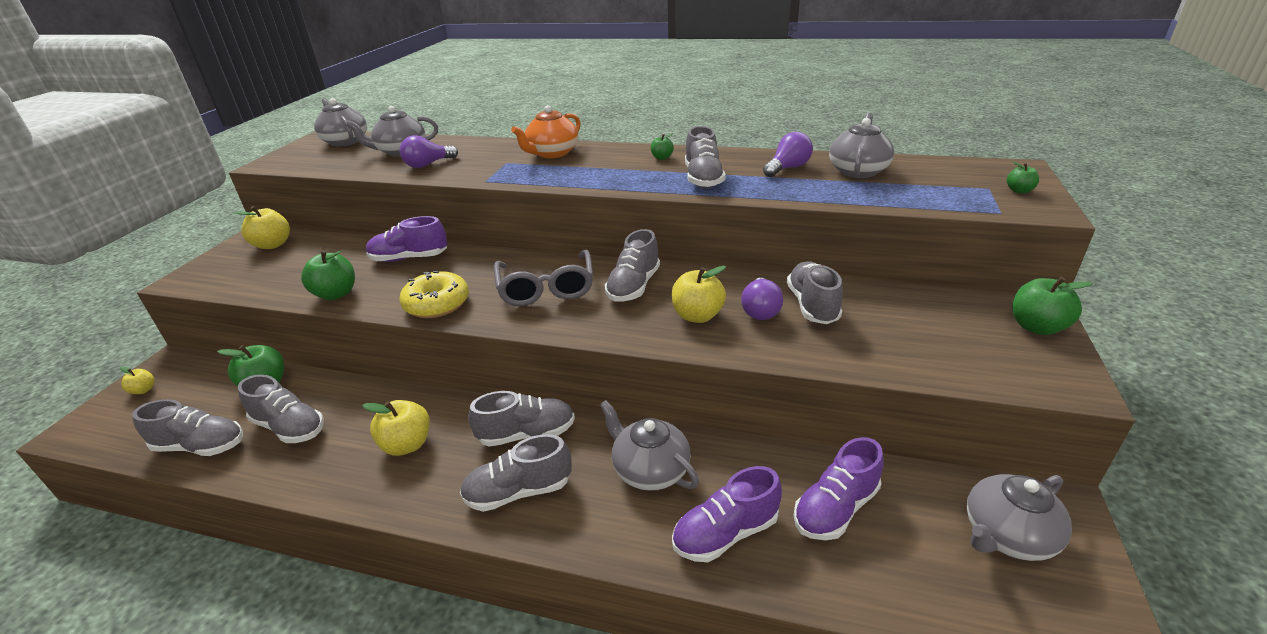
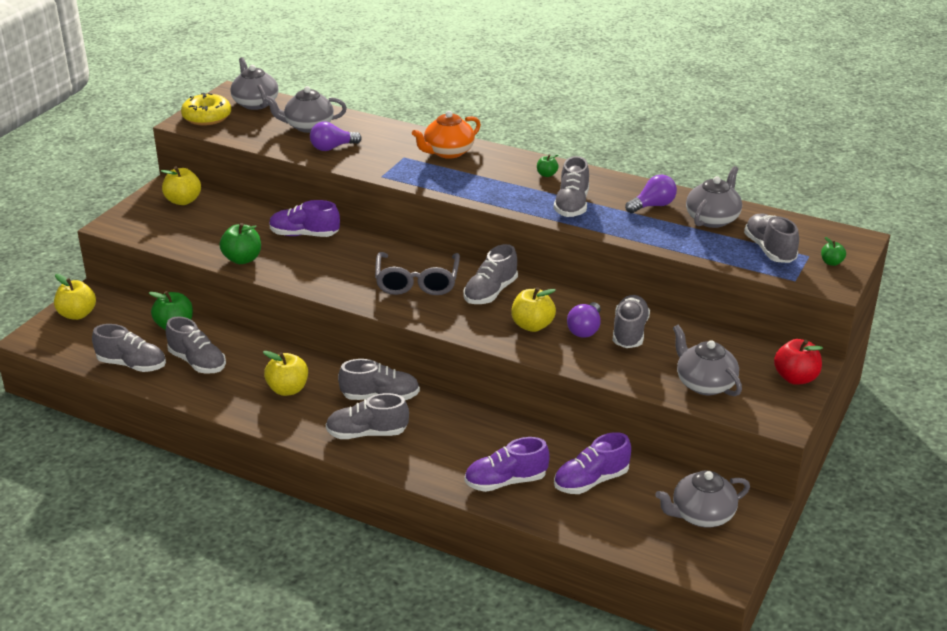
camera: 10 degrees right, 0 degrees up
yellow apple [120,367,155,394] -> yellow apple [54,274,96,320], size x1.84
yellow donut [399,271,469,318] -> yellow donut moved to [181,93,231,126]
grey teapot [600,400,699,491] -> grey teapot moved to [673,325,742,396]
green apple [1012,276,1093,335] -> red apple [774,339,823,385]
none -> grey shoe [744,214,799,263]

